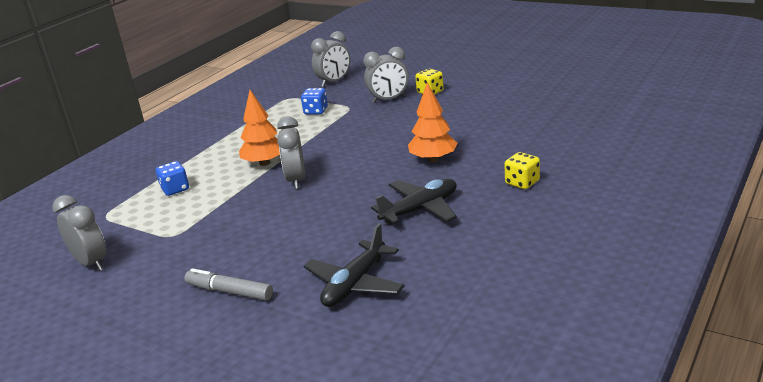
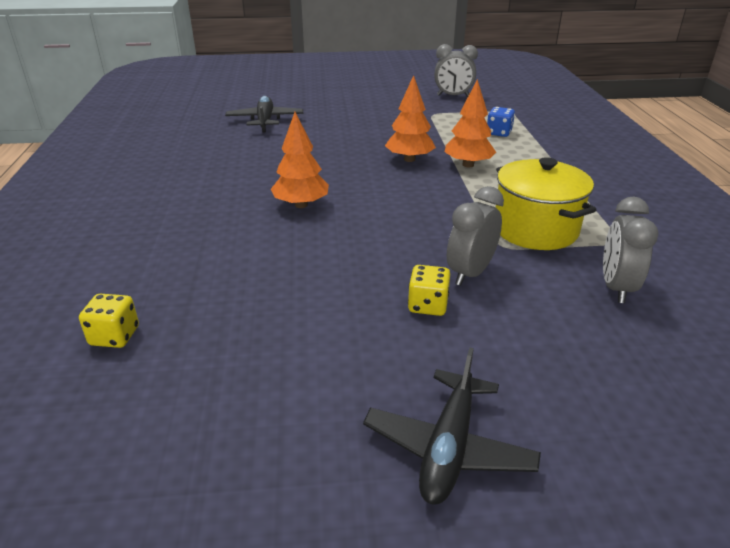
camera: 140 degrees right, 5 degrees up
grey marker [184,268,273,301] -> none
grey clock [277,116,305,189] -> orange tree [385,75,436,162]
blue dice [301,88,328,114] -> yellow pot [496,157,596,250]
black plane [371,179,457,225] -> black plane moved to [363,348,541,505]
yellow dice [504,152,540,189] -> yellow dice moved to [79,294,139,348]

